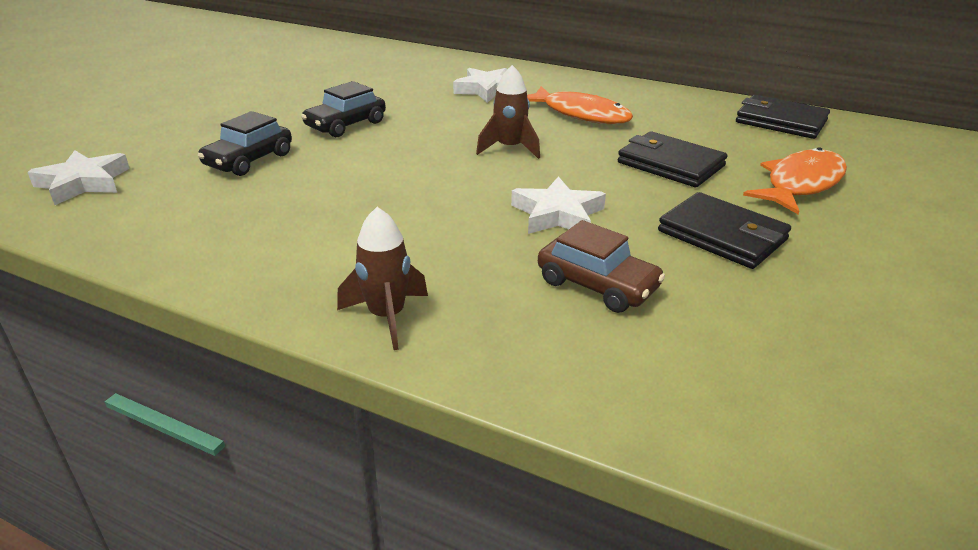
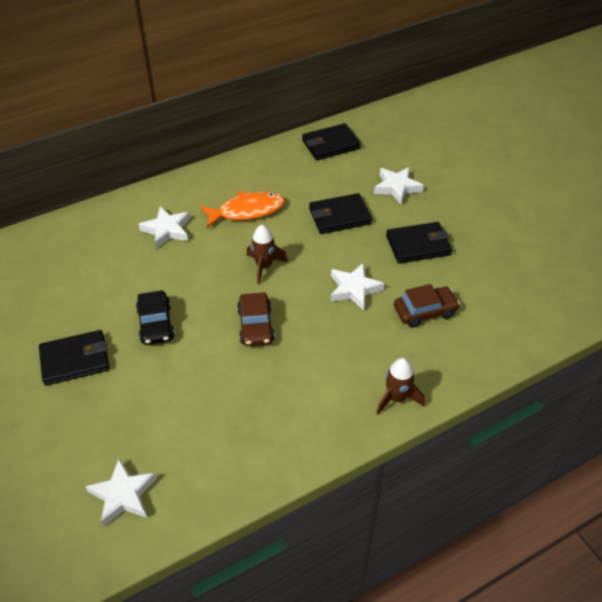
camera: 55 degrees left, 15 degrees up
black car [198,111,292,176] -> none
orange fish [743,147,847,215] -> white star [374,167,424,204]
none -> black wallet [39,330,109,385]
none -> brown car [237,292,275,346]

